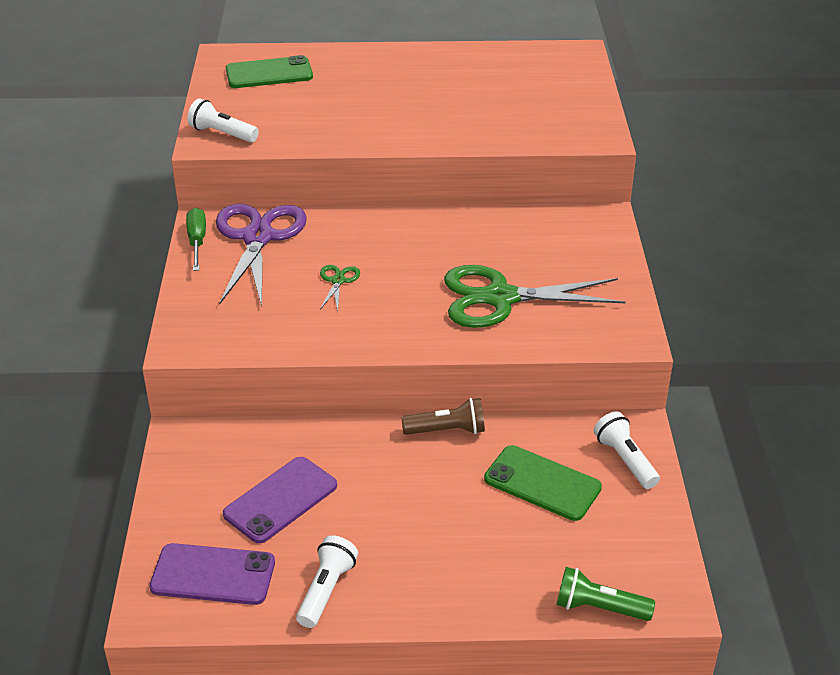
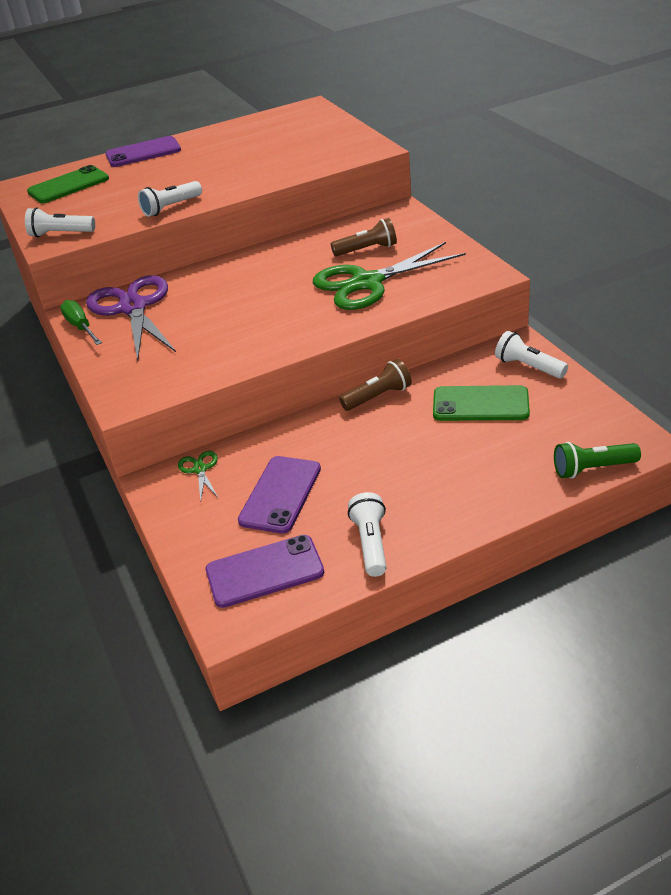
camera: 20 degrees left, 0 degrees up
green scissors [320,265,360,311] -> green scissors moved to [178,451,219,502]
none -> purple phone [105,136,181,167]
none -> white flashlight [138,181,202,217]
none -> brown flashlight [331,218,397,256]

